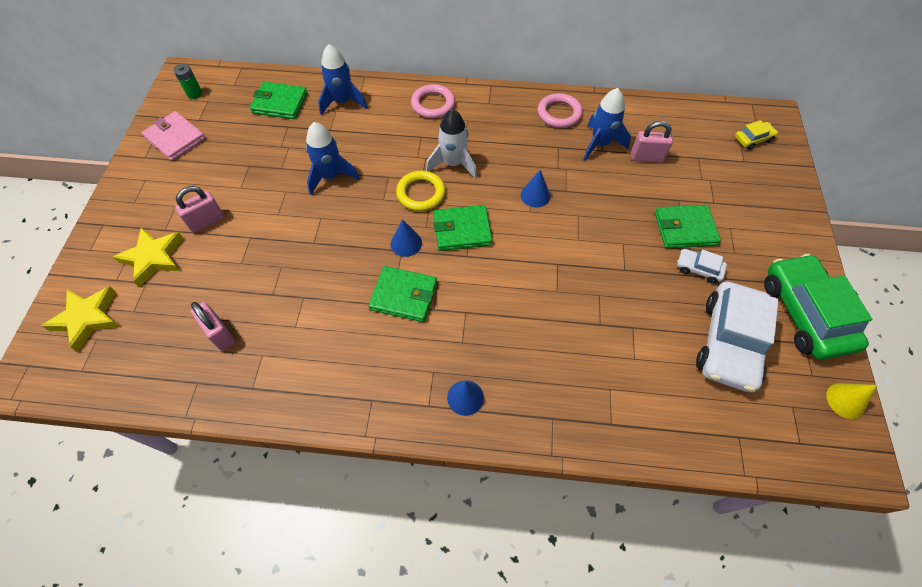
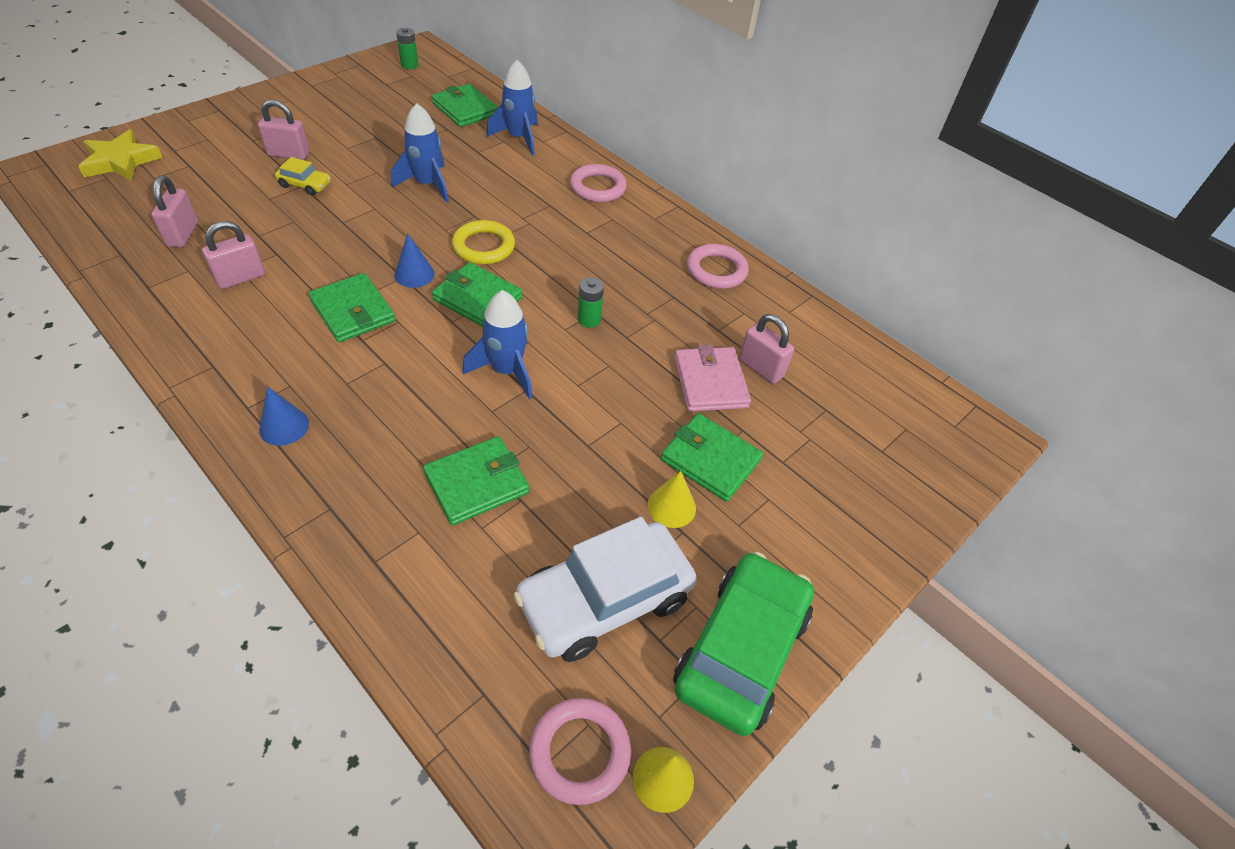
camera: 35 degrees right, 10 degrees down
yellow star [113,228,183,287] -> none
pink wallet [142,111,206,161] -> pink wallet moved to [674,345,751,412]
white rocket [426,109,477,178] -> none
blue cone [521,170,550,208] -> green battery [578,277,604,328]
blue rocket [583,88,631,160] -> blue rocket moved to [462,290,533,399]
white car [677,249,727,284] -> yellow cone [648,471,696,528]
yellow car [735,120,778,150] -> yellow car moved to [275,157,331,196]
none -> pink padlock [202,221,265,289]
none -> green wallet [423,436,529,525]
none -> pink ring [529,698,631,805]

